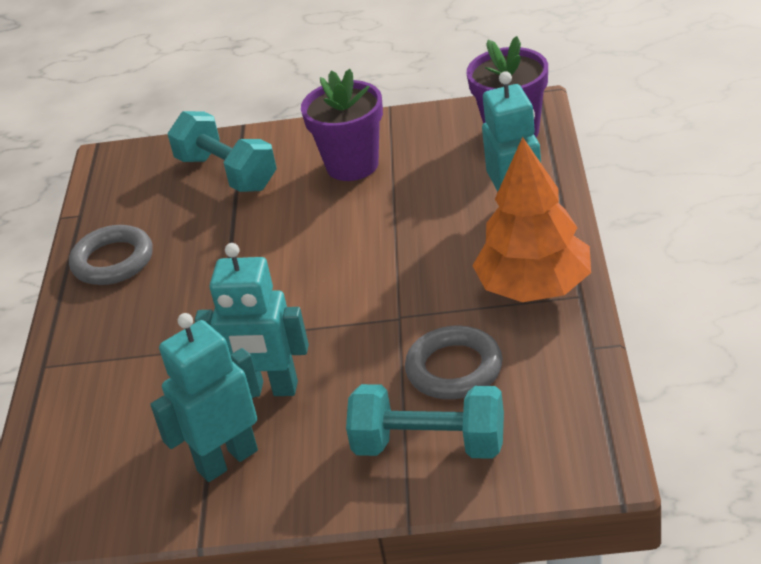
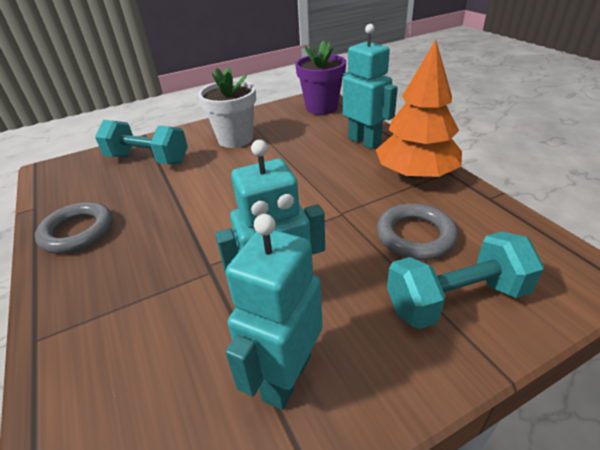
camera: 30 degrees left, 0 degrees up
purple flower pot [301,69,383,181] -> white flower pot [198,67,256,148]

